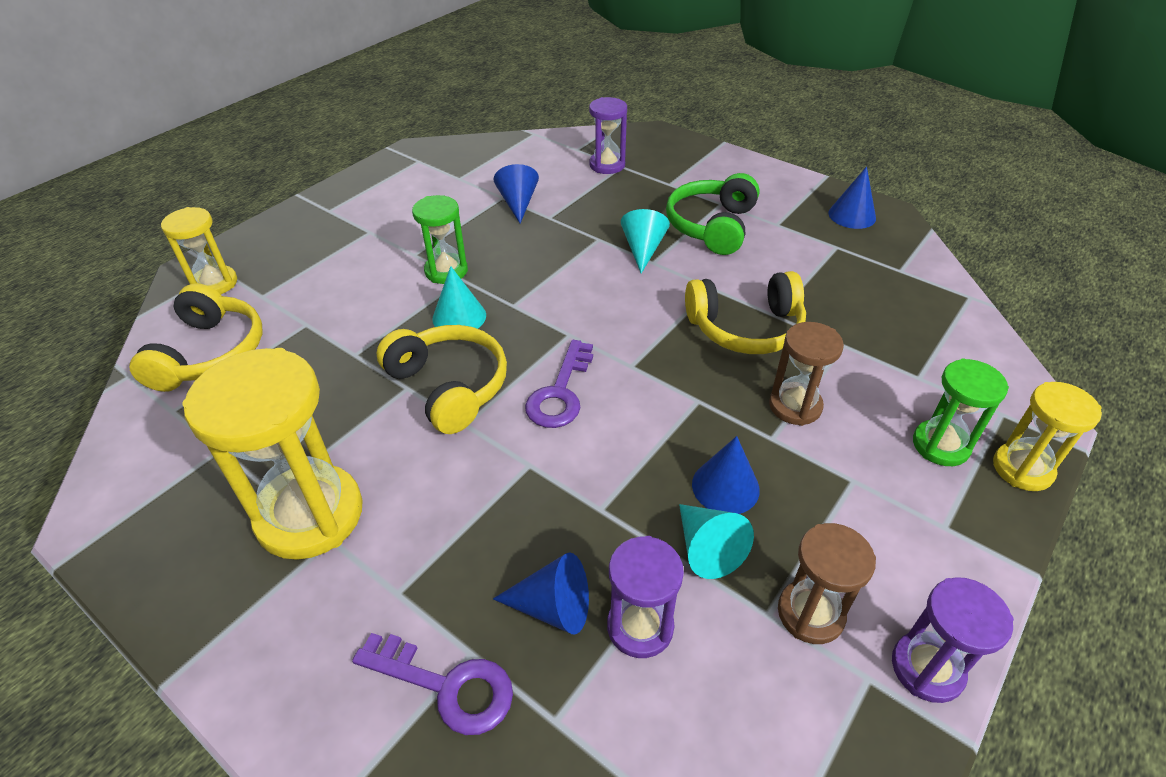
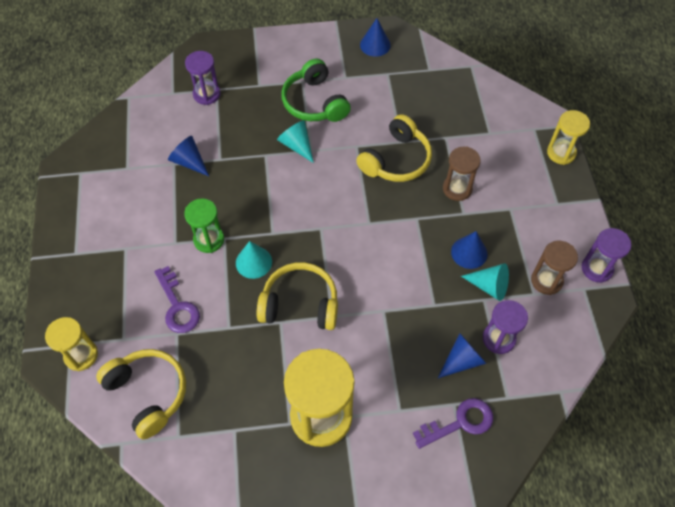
camera: 45 degrees left, 15 degrees up
purple key [525,340,593,428] -> purple key moved to [154,266,200,333]
green hourglass [913,358,1009,466] -> none

